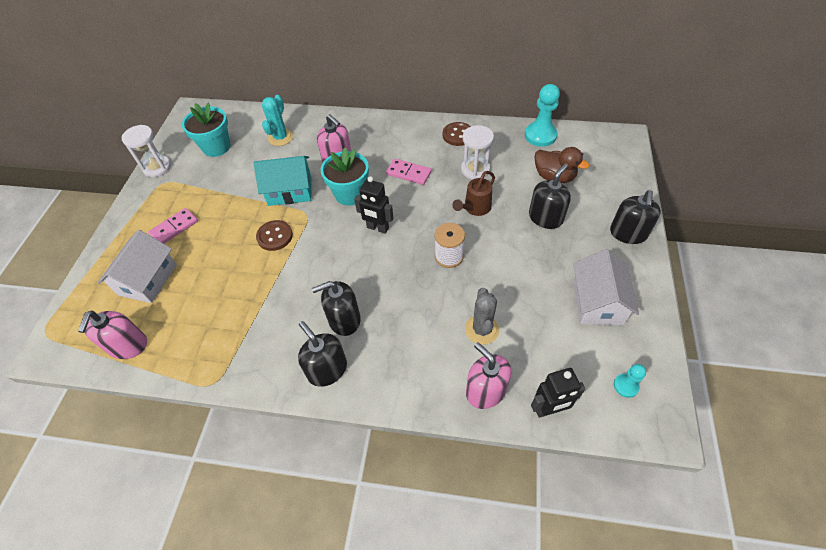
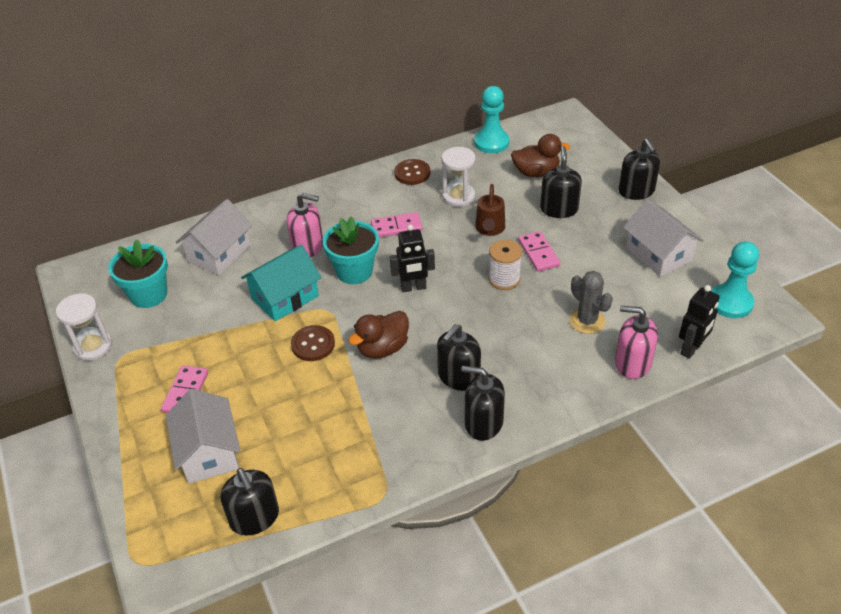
camera: 35 degrees left, 10 degrees down
pink soap dispenser [78,311,147,359] -> black soap dispenser [220,468,279,536]
turquoise cactus [262,95,293,146] -> white house [176,199,252,275]
turquoise pawn [614,364,646,398] -> turquoise pawn [712,241,759,318], size x1.86
none -> brown duck [348,311,409,359]
none -> pink domino [518,231,560,272]

